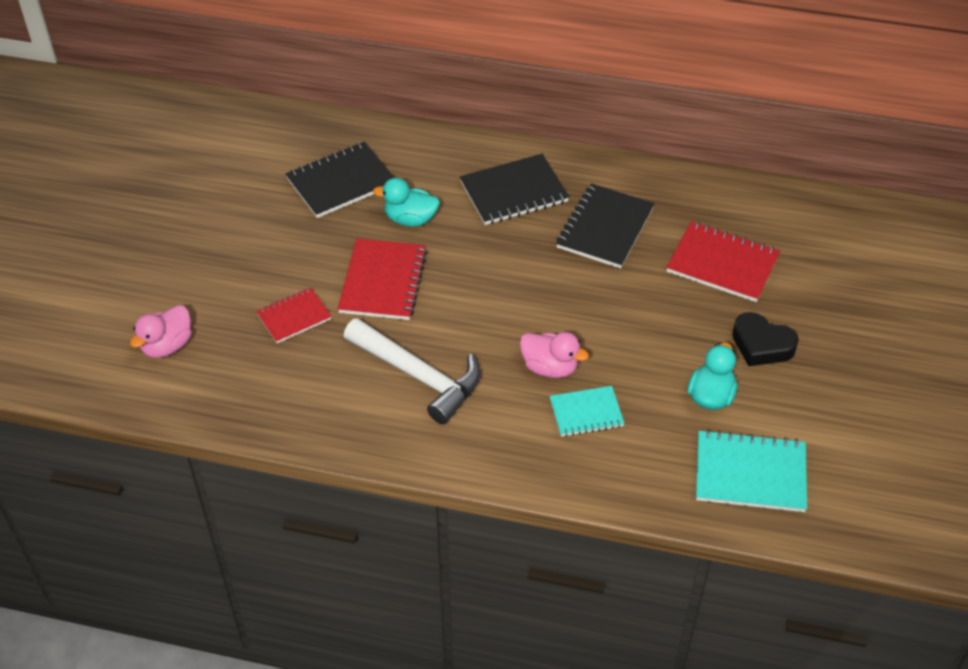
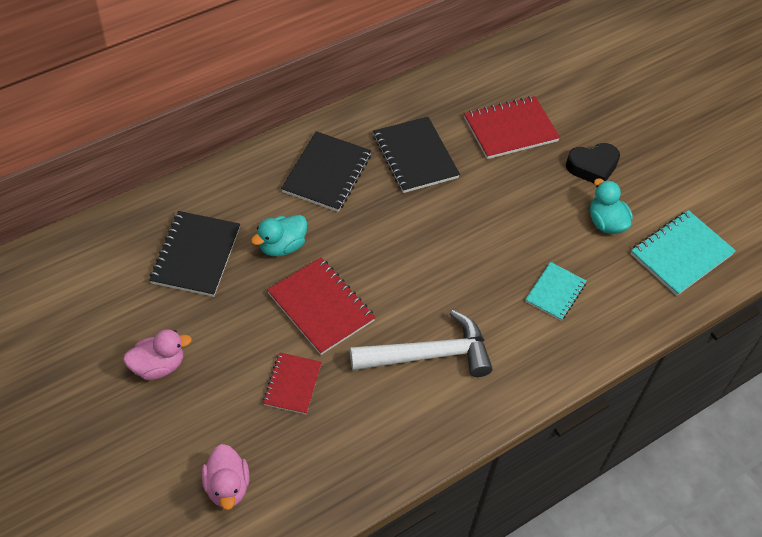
camera: 50 degrees left, 5 degrees up
pink duck [520,332,589,378] -> pink duck moved to [123,329,192,380]

